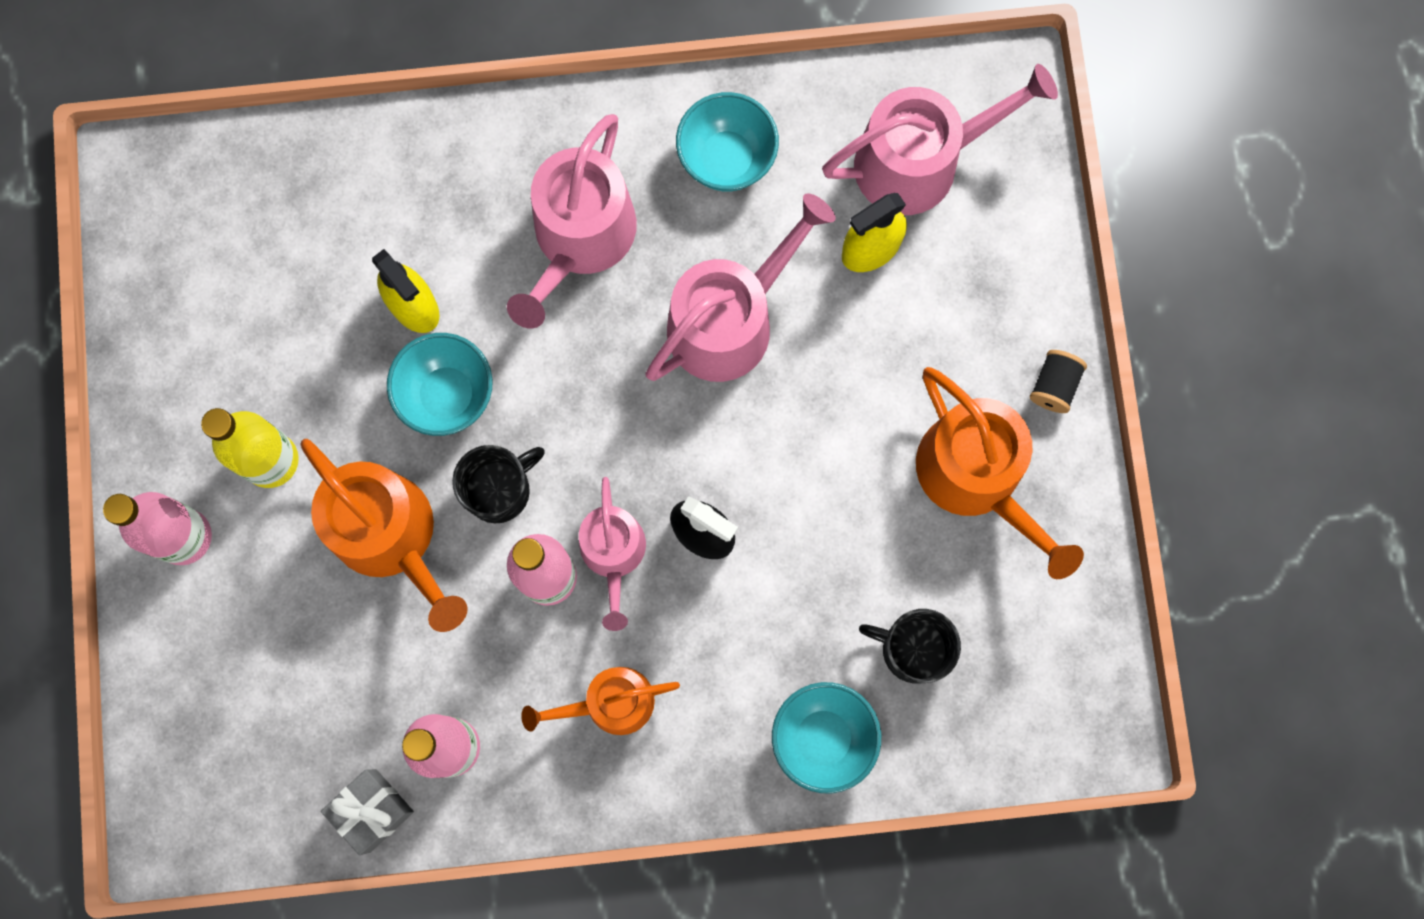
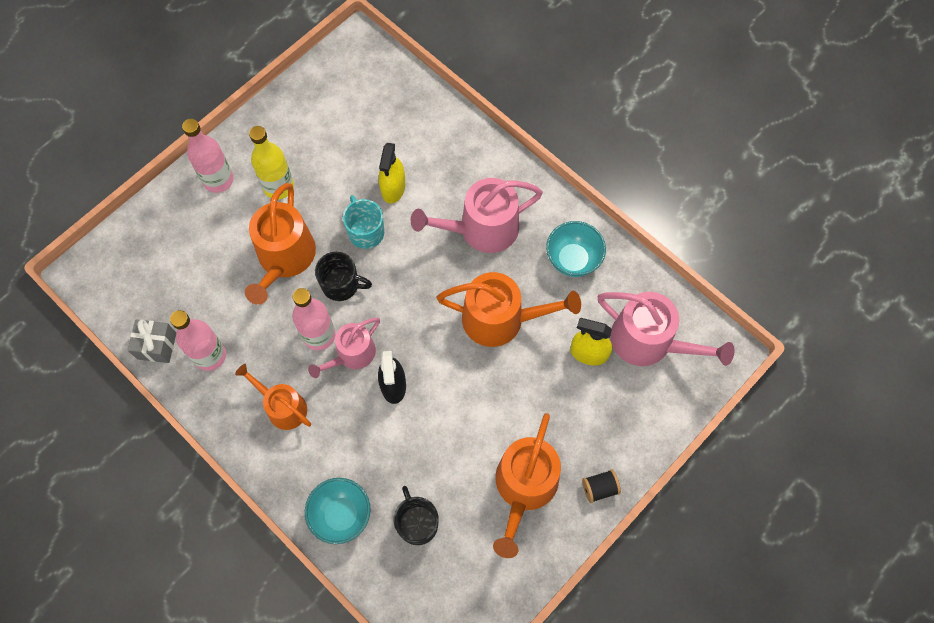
camera: 50 degrees right, 10 degrees down
turquoise bowl [387,333,492,436] -> turquoise mug [343,195,384,249]
pink watering can [645,193,836,382] -> orange watering can [436,272,581,347]

